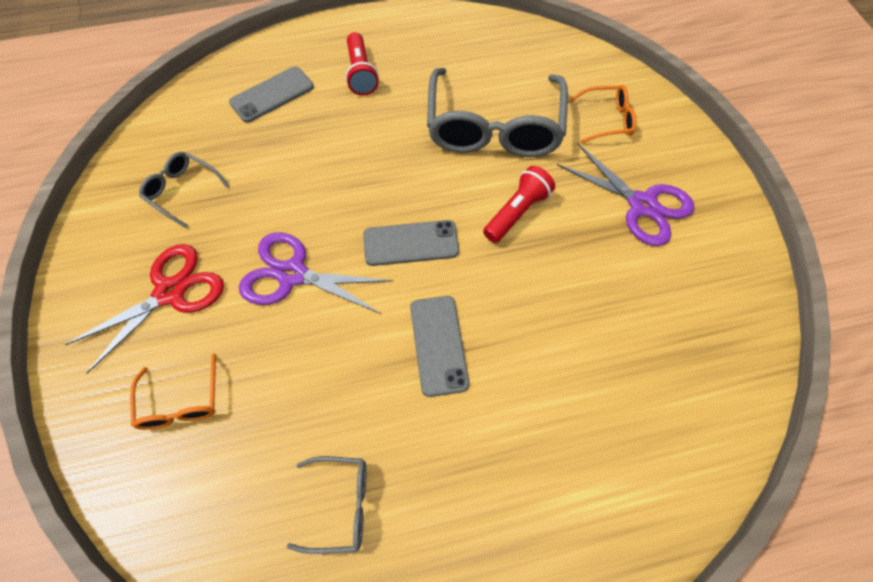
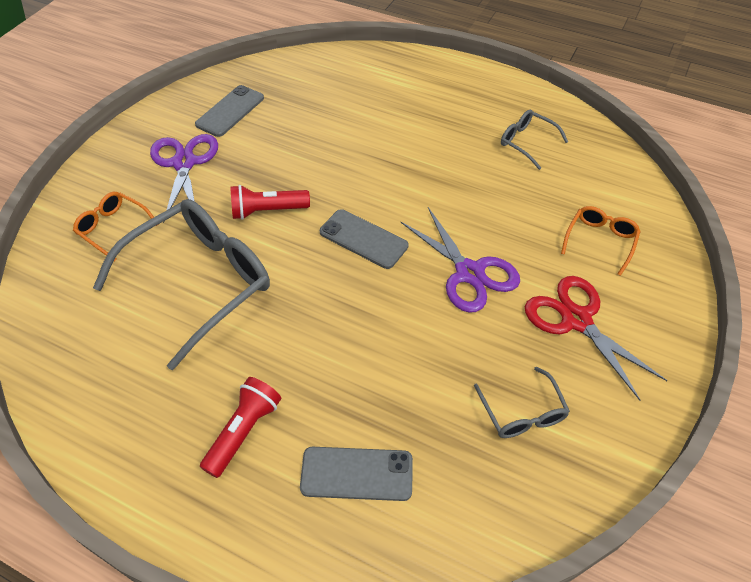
camera: 140 degrees left, 10 degrees down
red scissors [65,244,224,374] -> red scissors turned 60 degrees clockwise [525,276,668,401]
grey phone [410,296,469,397] -> grey phone moved to [195,85,264,137]

